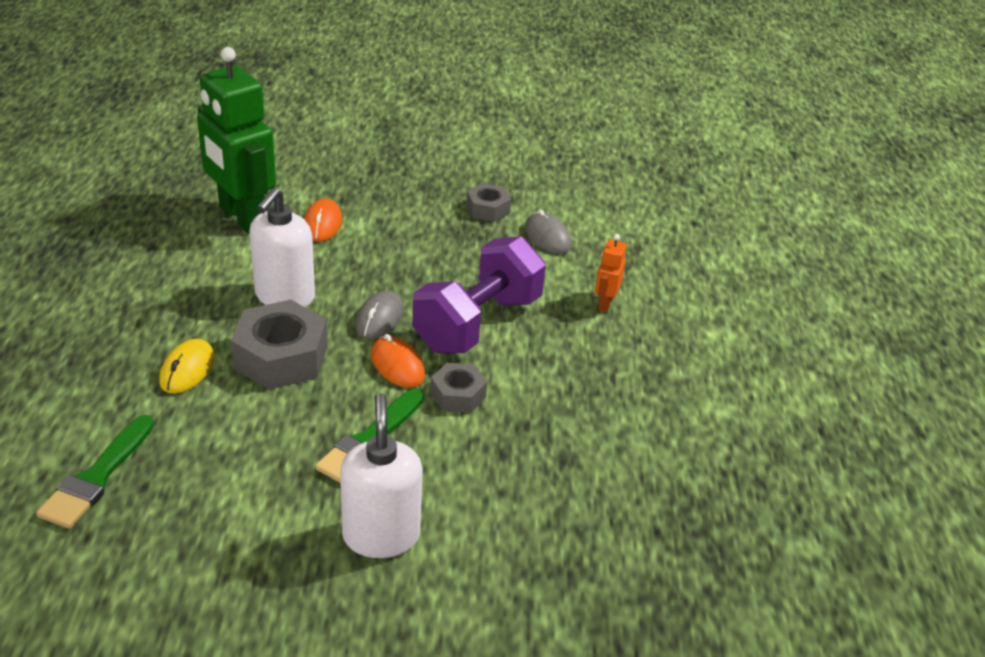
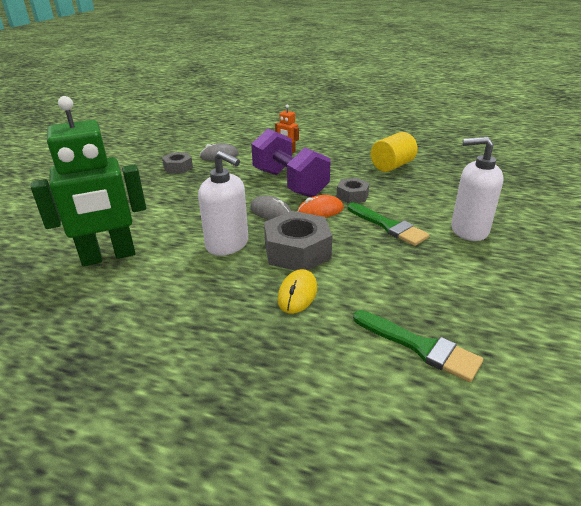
camera: 70 degrees left, 5 degrees down
yellow mouse [159,339,215,394] -> yellow mouse turned 75 degrees clockwise [277,269,317,314]
orange mouse [304,198,342,242] -> none
none -> yellow cylinder [371,132,418,172]

